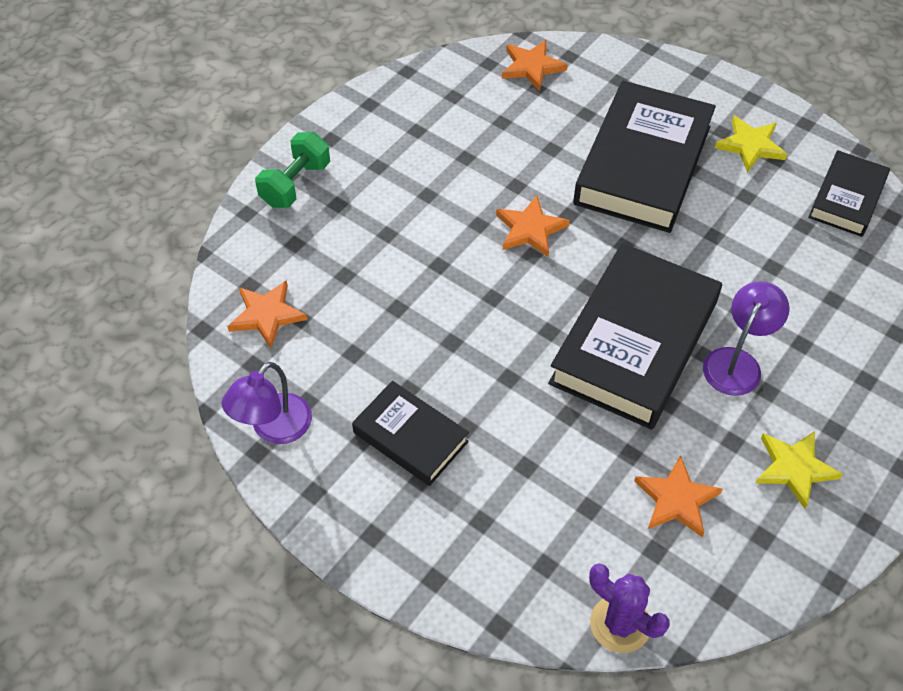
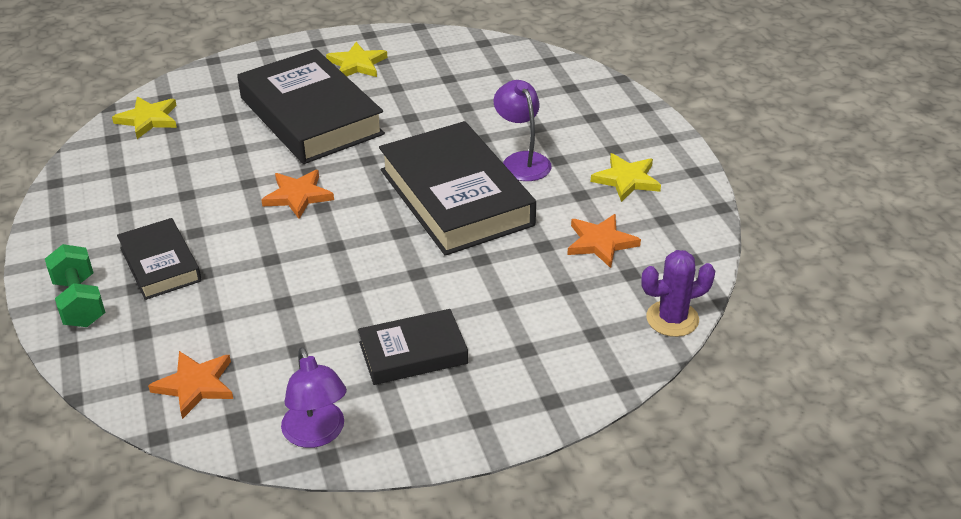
camera: 55 degrees left, 15 degrees down
orange star [502,40,567,91] -> yellow star [112,96,177,139]
black book [808,150,890,237] -> black book moved to [117,218,202,300]

